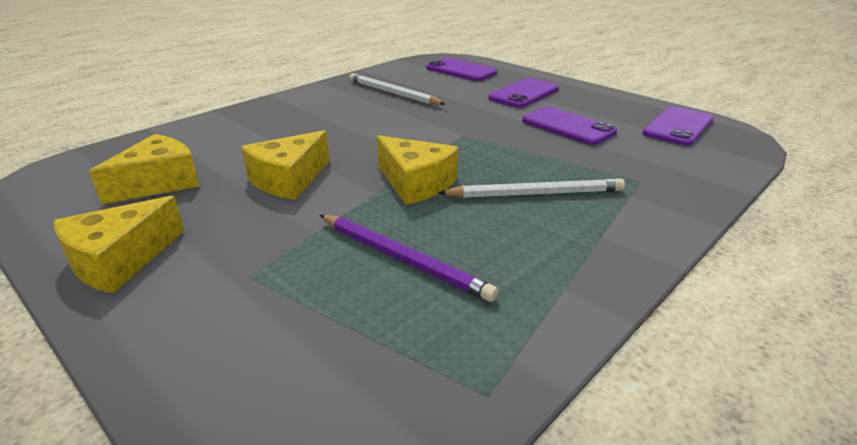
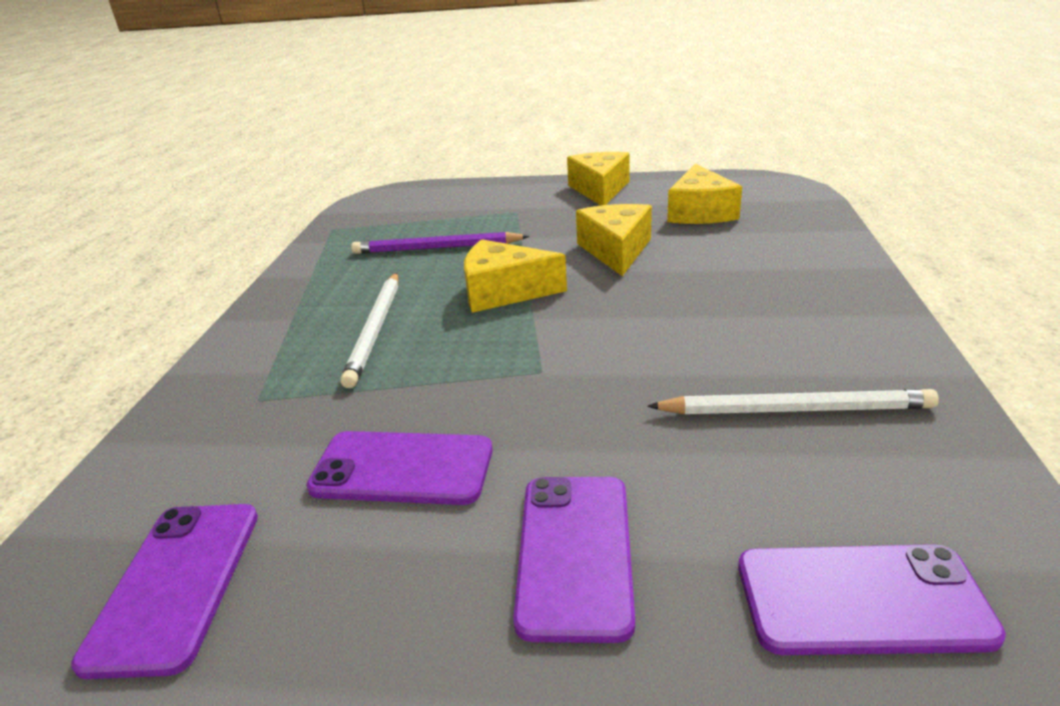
camera: 145 degrees right, 0 degrees up
white pencil [438,178,625,198] -> white pencil turned 45 degrees counterclockwise [340,273,398,388]

